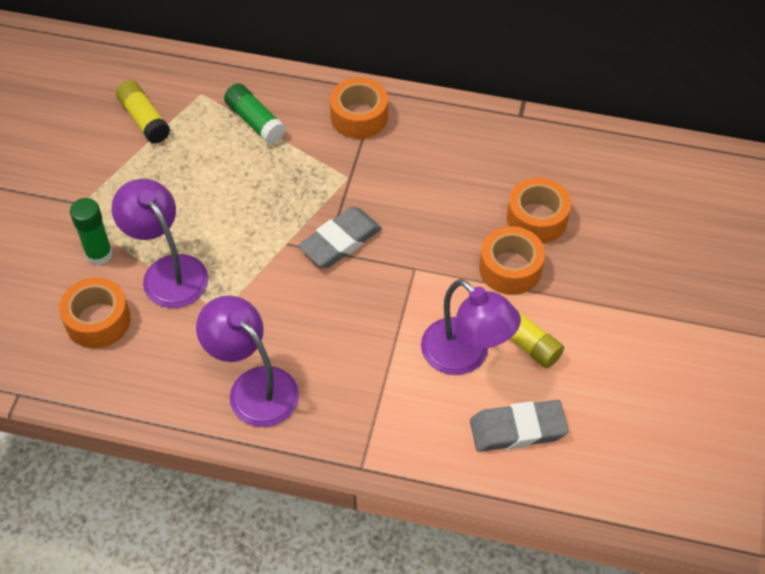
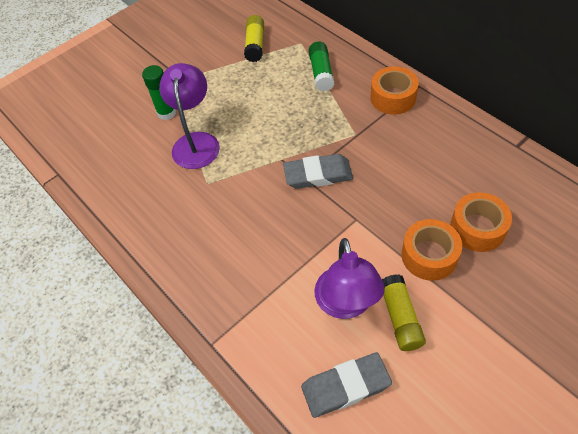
camera: 40 degrees right, 0 degrees up
orange tape [59,277,131,348] -> none
purple lamp [196,295,299,427] -> none
grey eraser [470,400,569,452] -> grey eraser turned 45 degrees counterclockwise [301,352,392,418]

